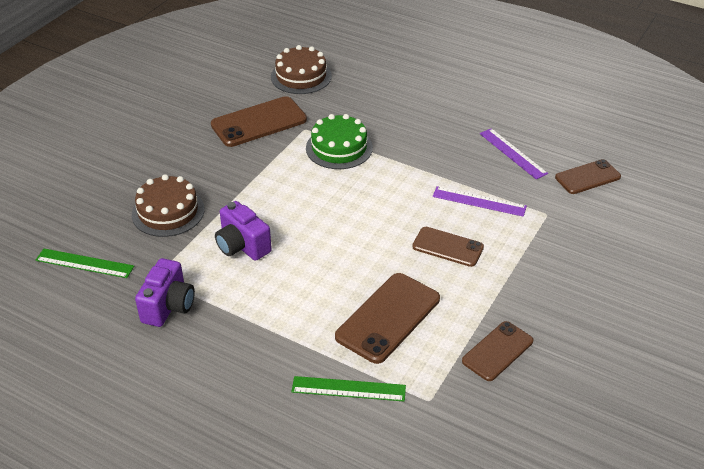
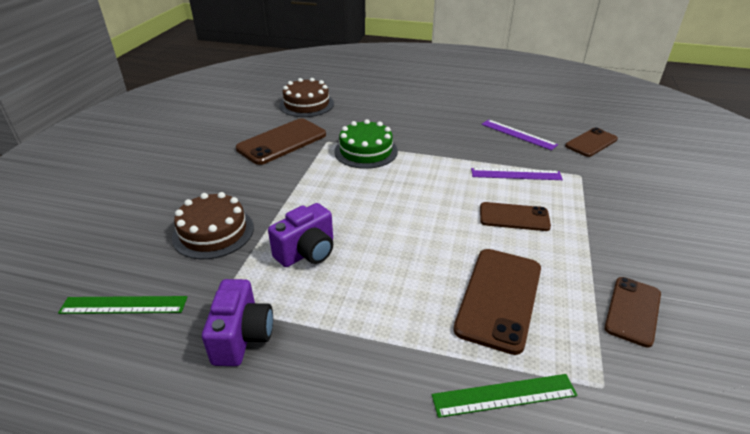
camera: 15 degrees left, 5 degrees down
purple camera [215,201,272,261] -> purple camera turned 75 degrees counterclockwise [268,203,333,267]

